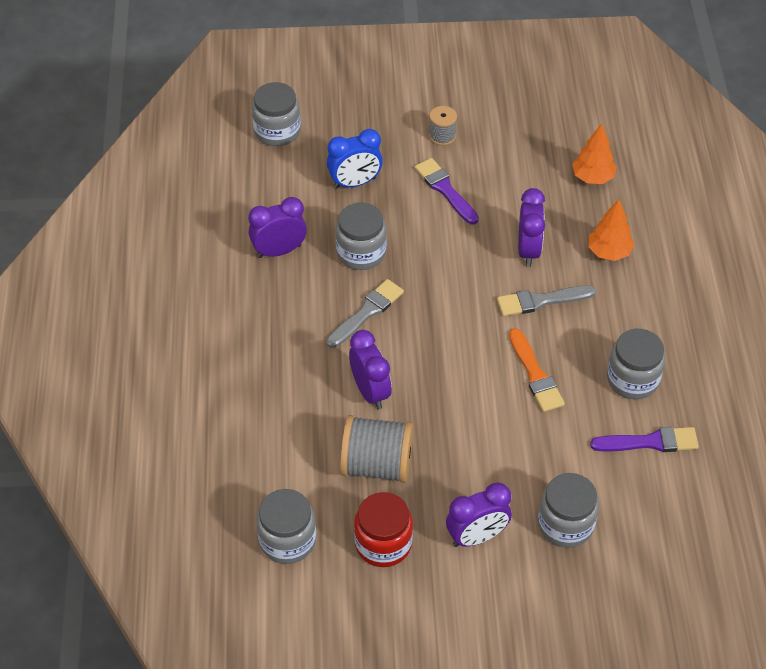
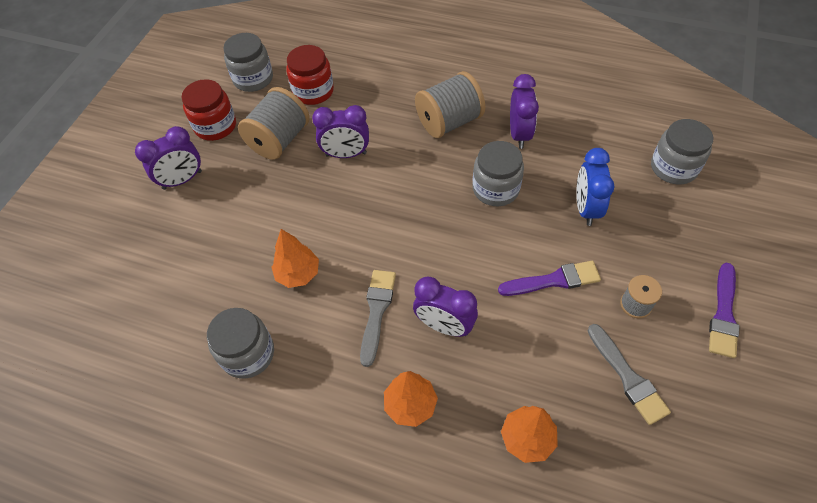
camera: 115 degrees right, 5 degrees up
grey brush [326,279,404,348] -> grey brush moved to [588,324,671,425]
purple clock [446,483,512,547] -> purple clock turned 120 degrees counterclockwise [135,126,202,190]
orange brush [509,328,565,412] -> orange tree [271,229,319,288]
grey jar [538,473,599,548] -> none
purple brush [590,427,699,452] -> purple brush moved to [709,263,740,358]
none -> red jar [286,45,334,105]
none -> grey spool [415,71,485,138]

